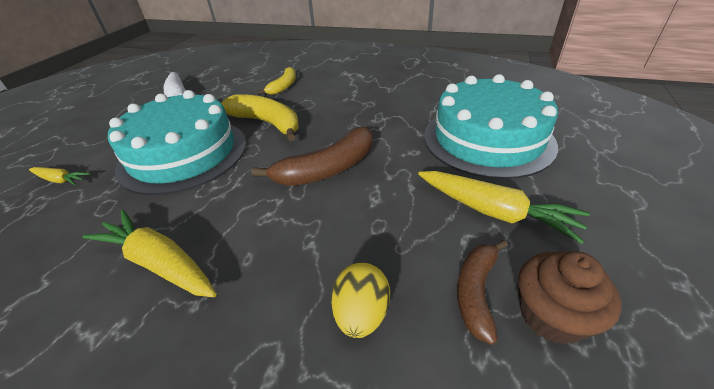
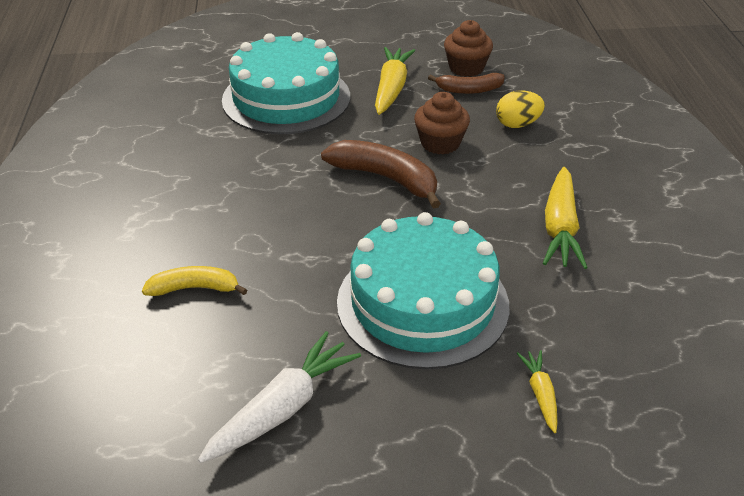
camera: 115 degrees left, 0 degrees up
yellow banana [221,94,299,141] -> none
none -> brown cupcake [414,92,470,155]

